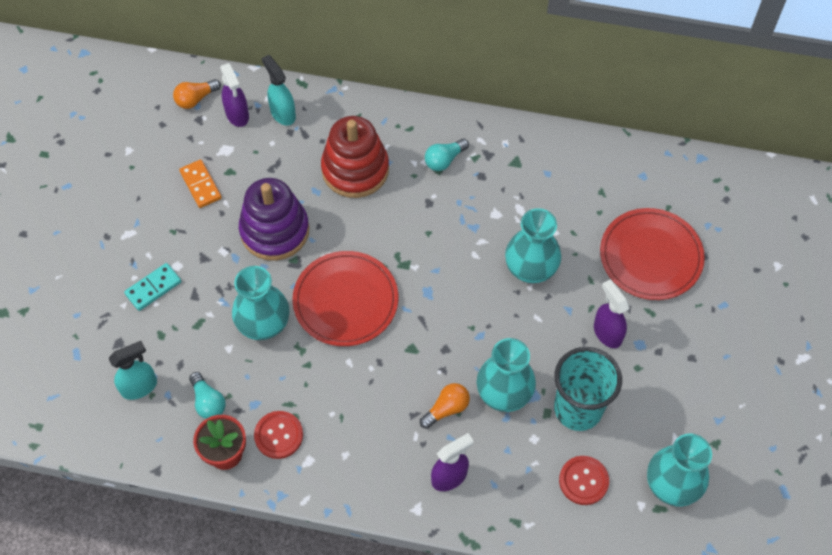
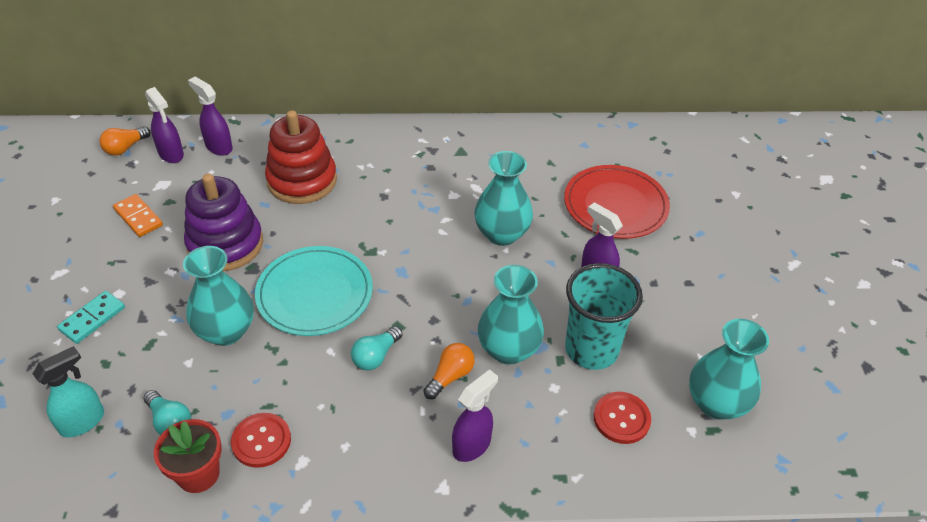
camera: 15 degrees left, 15 degrees down
turquoise spray bottle [262,55,296,126] -> purple spray bottle [188,77,233,156]
red plate [292,251,398,346] -> turquoise plate [255,246,373,336]
turquoise light bulb [425,139,469,171] -> turquoise light bulb moved to [351,326,403,370]

